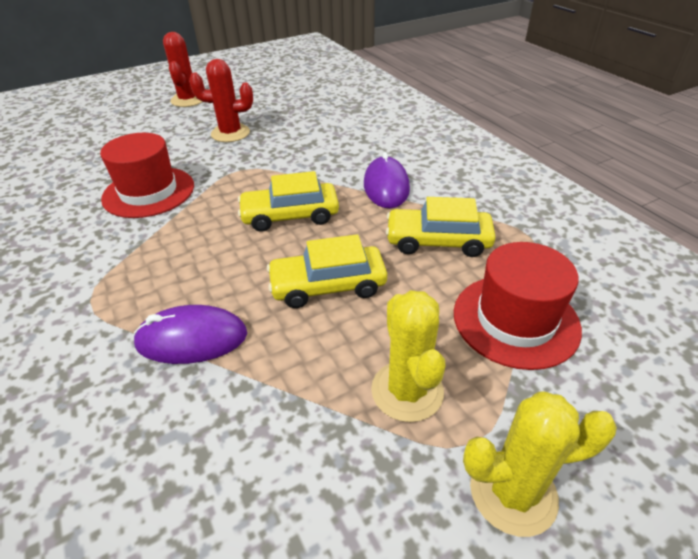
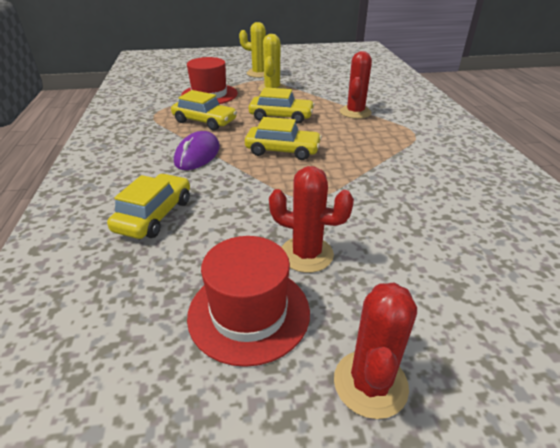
camera: 160 degrees left, 5 degrees down
red hat [100,133,194,218] -> red hat moved to [187,236,310,367]
purple mouse [133,305,247,364] -> red cactus [340,51,372,119]
none -> yellow car [107,174,190,239]

